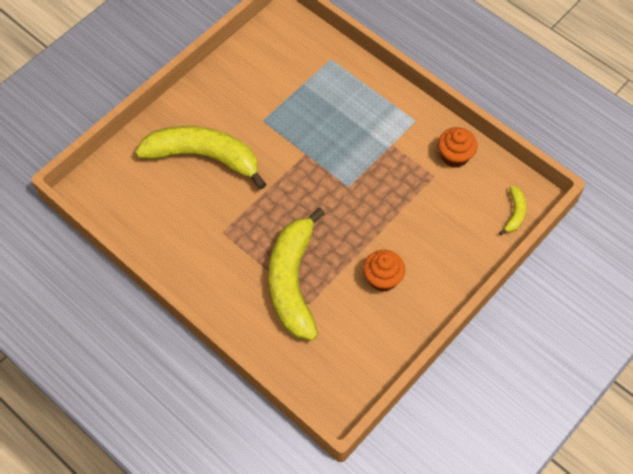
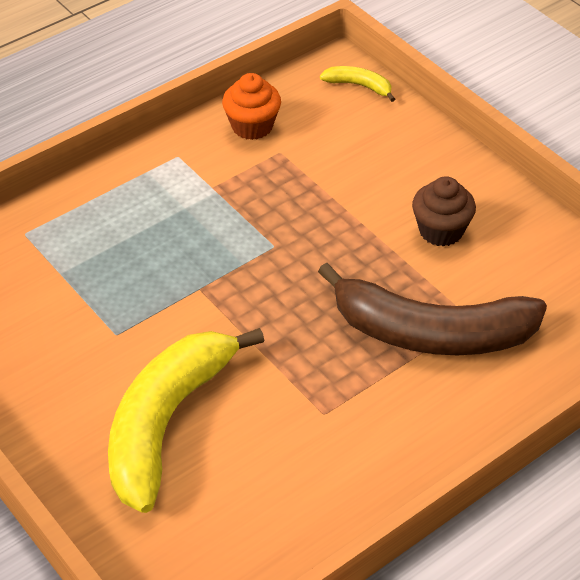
camera: 80 degrees left, 15 degrees down
yellow banana [269,208,325,340] -> brown banana [318,263,547,355]
orange cupcake [363,250,405,292] -> brown cupcake [412,176,476,247]

